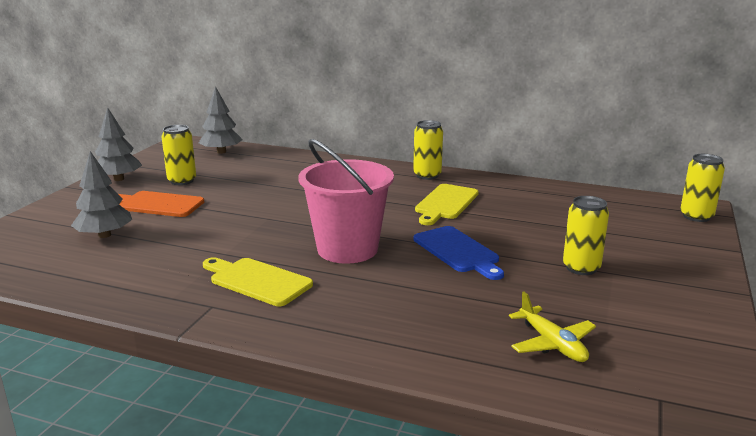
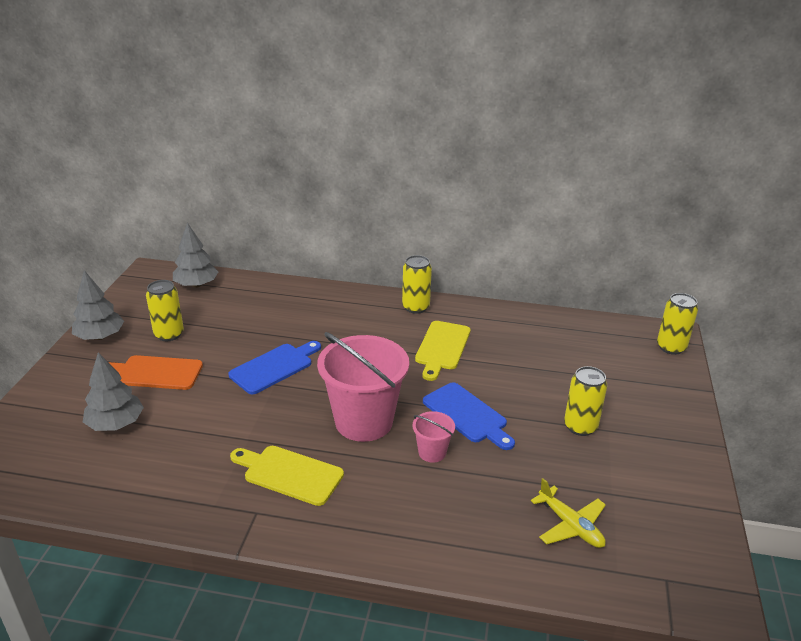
camera: 10 degrees left, 10 degrees up
none -> blue cutting board [228,341,321,394]
none -> pink bucket [412,411,455,463]

